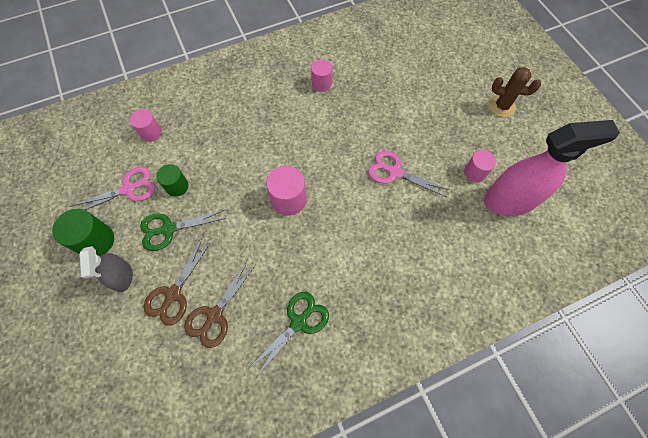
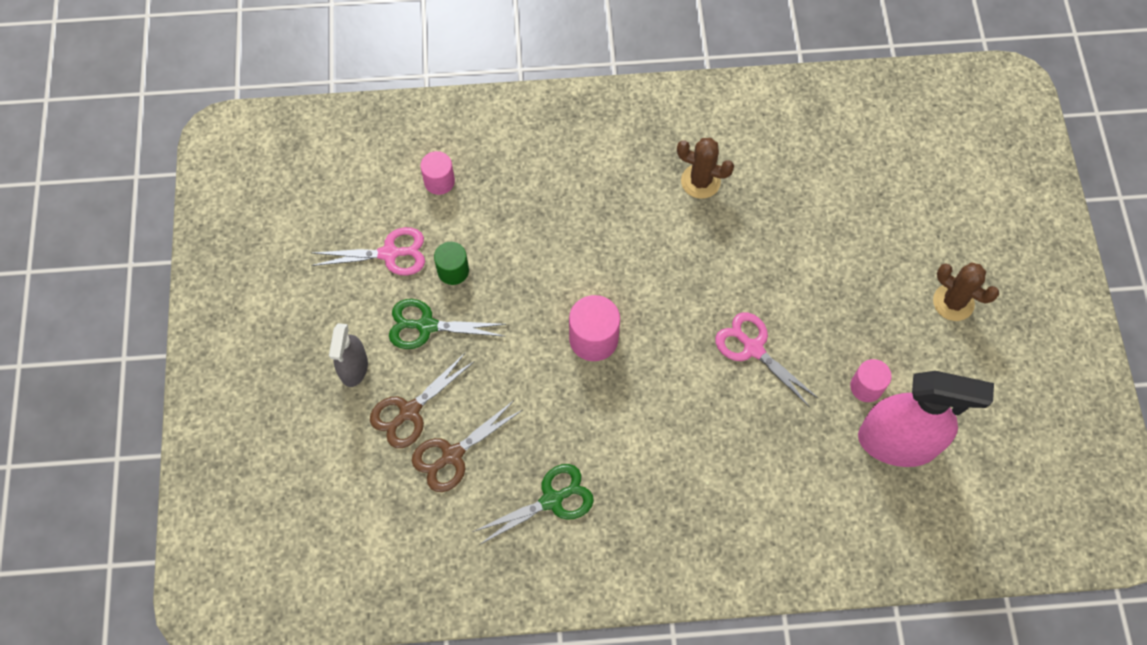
camera: 20 degrees right, 0 degrees up
green cylinder [52,209,114,256] -> none
pink cylinder [311,60,332,92] -> brown cactus [677,138,734,199]

